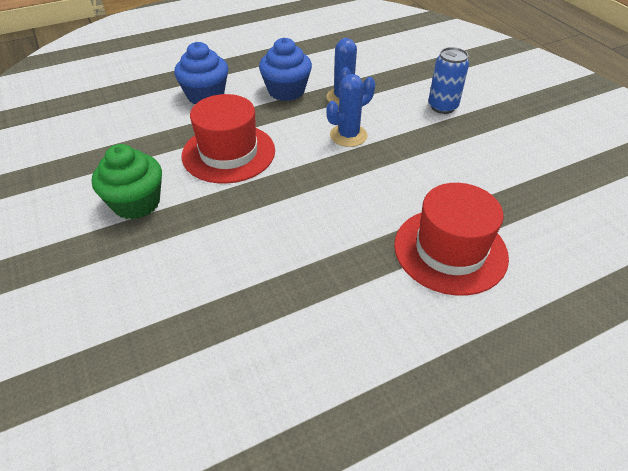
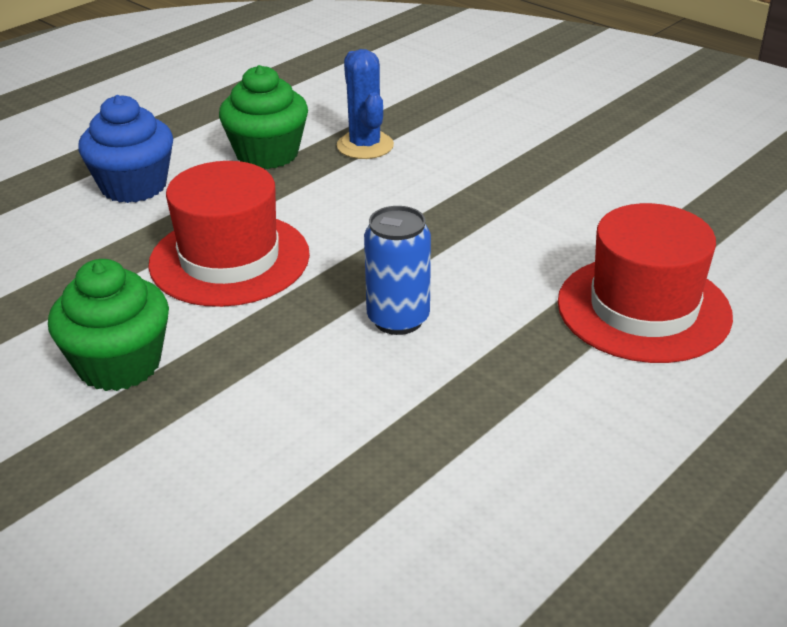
camera: 20 degrees left, 10 degrees down
blue cupcake [259,37,312,101] -> green cupcake [219,65,308,169]
blue cactus [327,74,375,147] -> none
blue can [428,47,469,114] -> blue can moved to [364,206,431,335]

